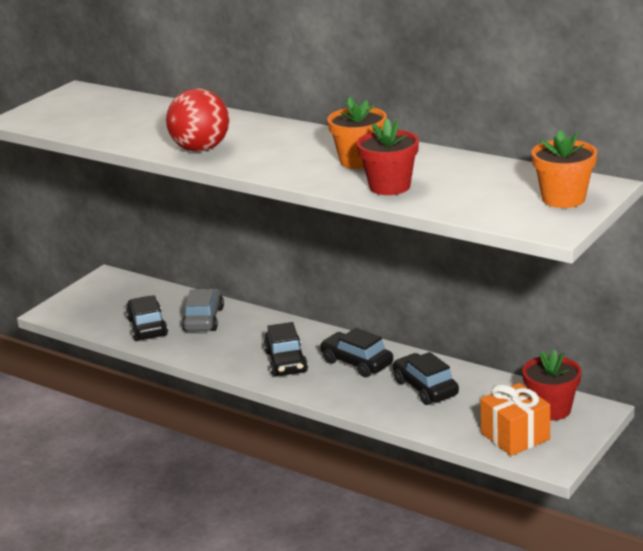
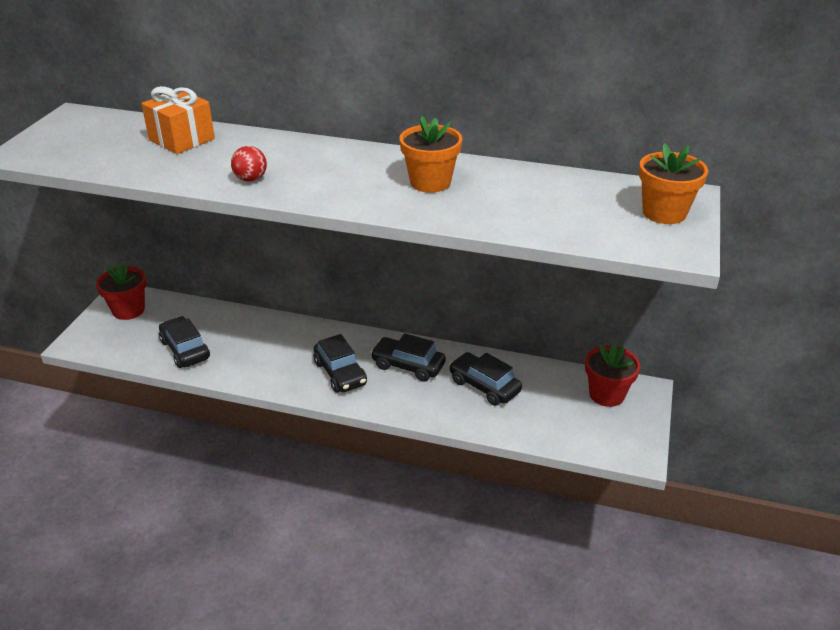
camera: 20 degrees left, 10 degrees up
red ball [166,88,229,152] -> red ball [231,146,267,182], size x0.52
grey car [182,288,224,332] -> none
red flower pot [356,118,419,195] -> red flower pot moved to [96,263,146,320]
orange gift [480,383,550,456] -> orange gift moved to [141,86,215,154]

